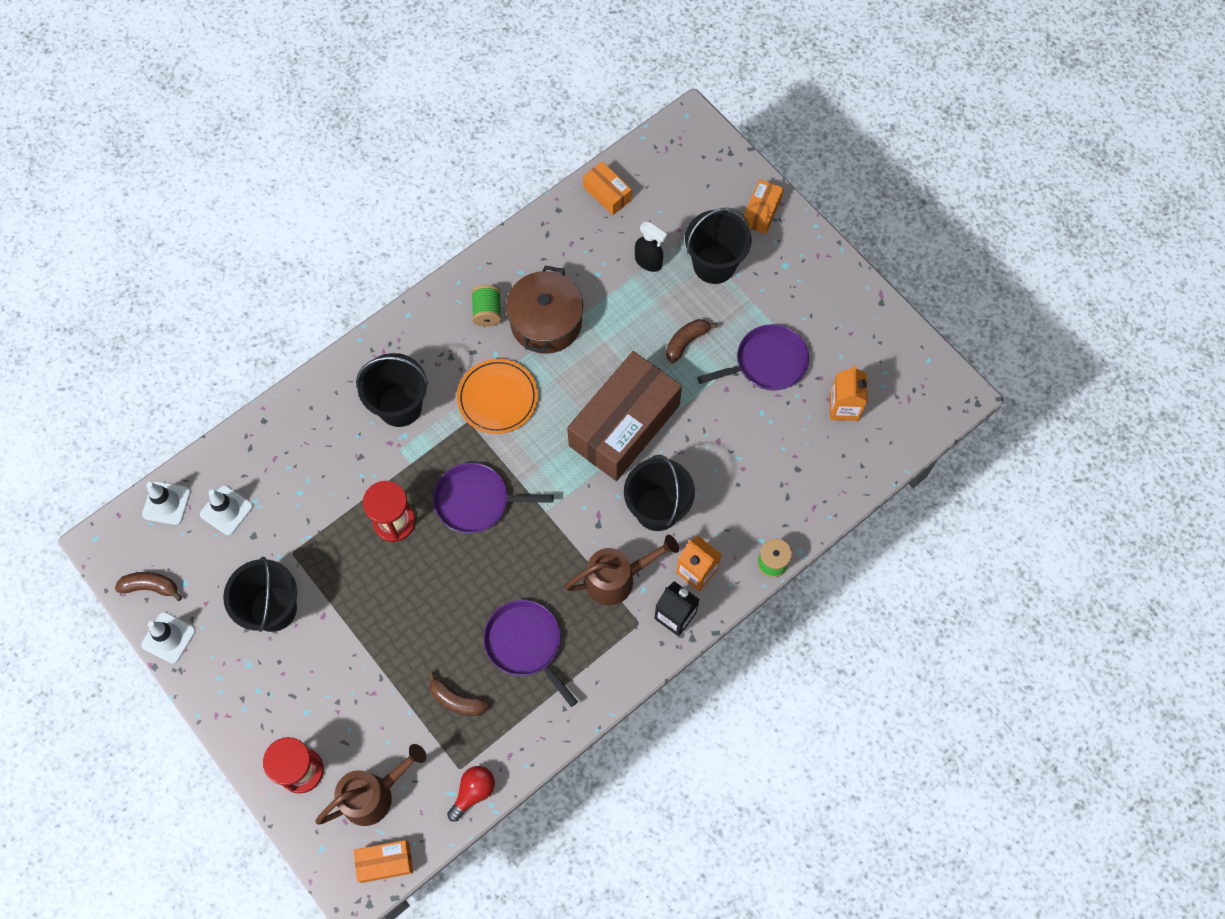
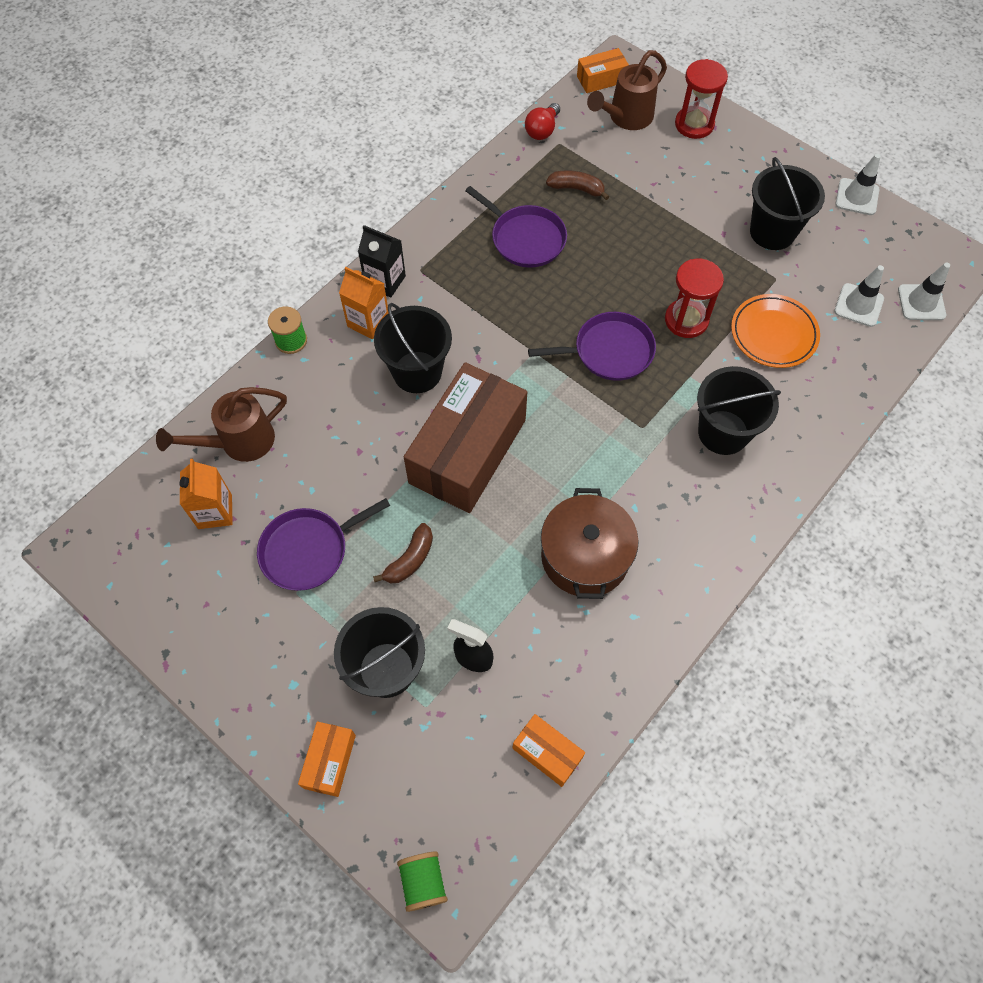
camera: 170 degrees right, 5 degrees down
brown banana [115,572,182,601] -> none
orange plate [457,359,538,434] -> orange plate moved to [731,294,820,368]
green spool [471,285,502,327] -> green spool moved to [397,851,448,912]
brown watering can [564,535,679,605] -> brown watering can moved to [156,387,287,462]

